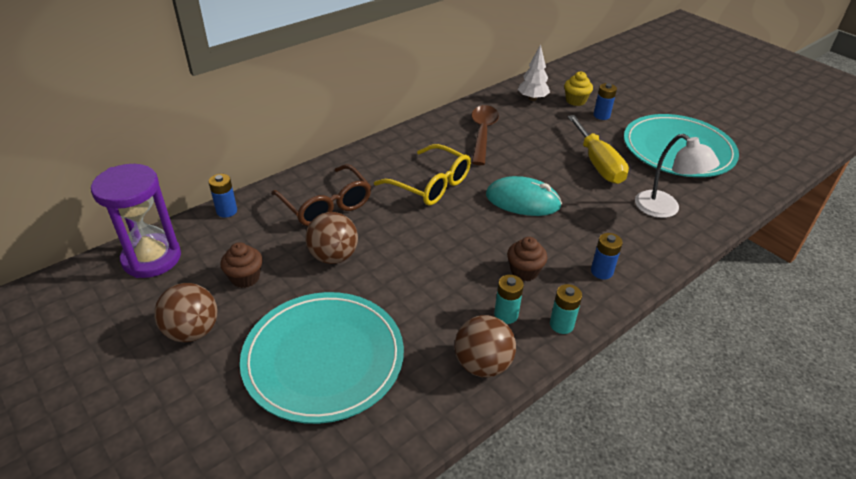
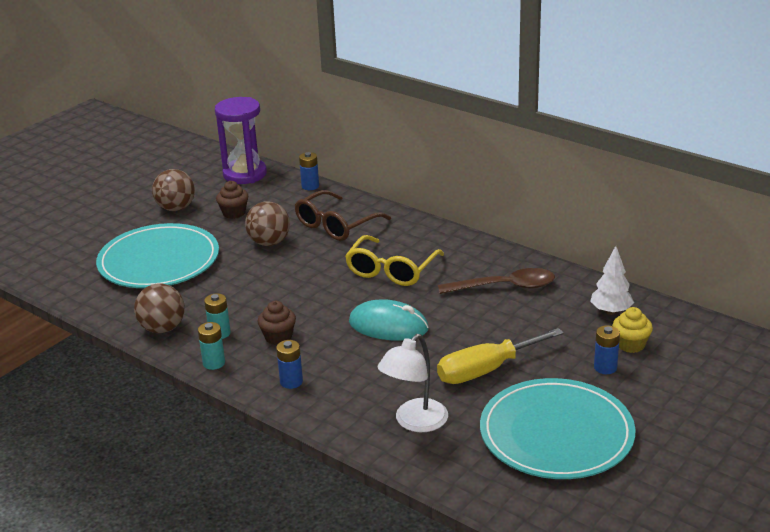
camera: 80 degrees right, 10 degrees down
turquoise mouse [486,176,562,216] -> turquoise mouse turned 75 degrees counterclockwise [349,299,429,341]

